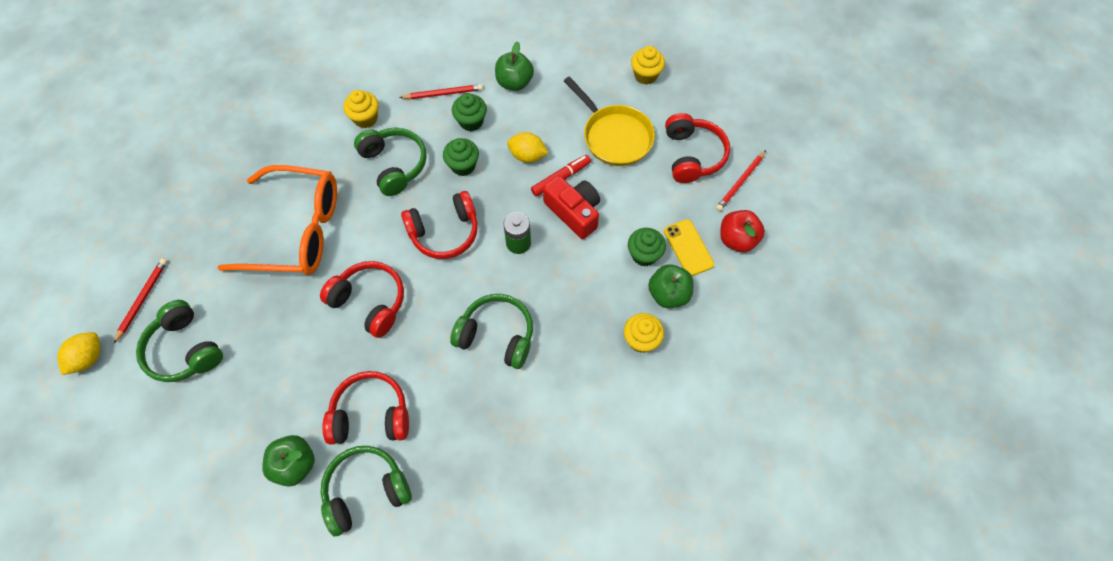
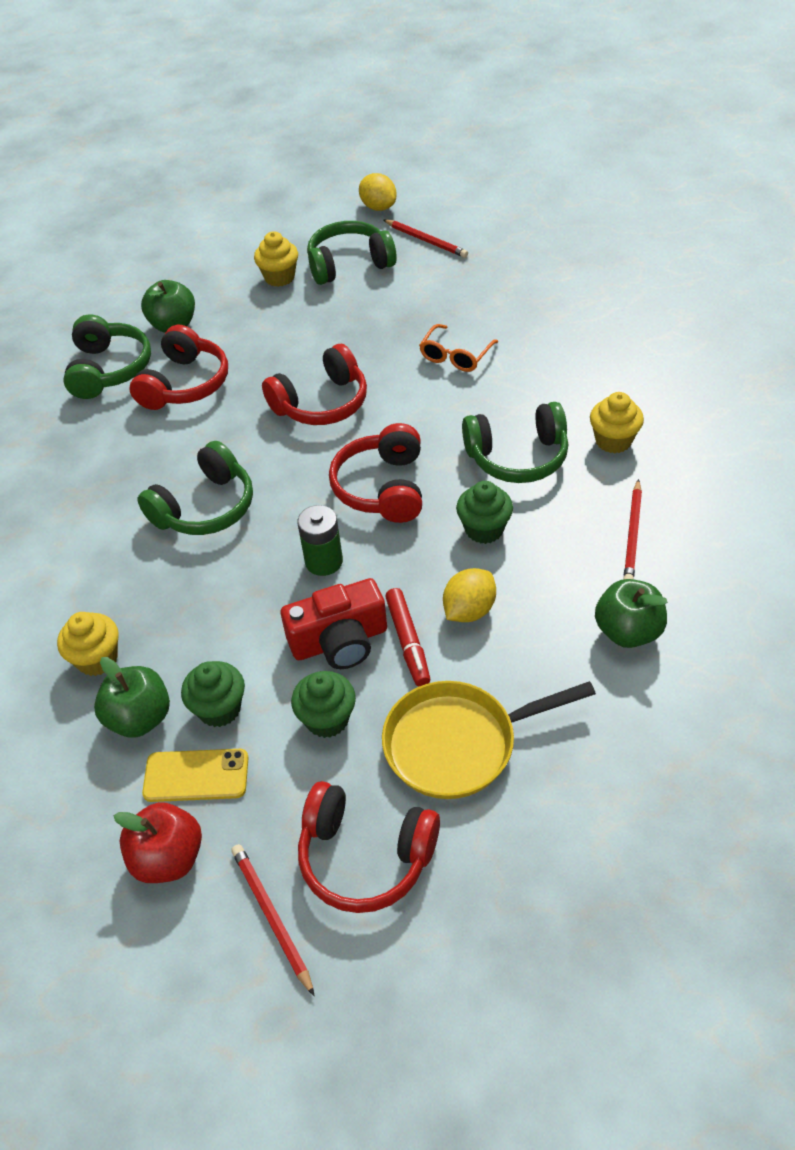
camera: 115 degrees right, 15 degrees down
orange glasses [218,165,337,275] -> orange glasses [419,324,498,372], size x0.44
green cupcake [452,93,487,131] -> green cupcake moved to [291,671,356,738]
yellow cupcake [631,46,665,85] -> yellow cupcake moved to [254,231,298,287]

